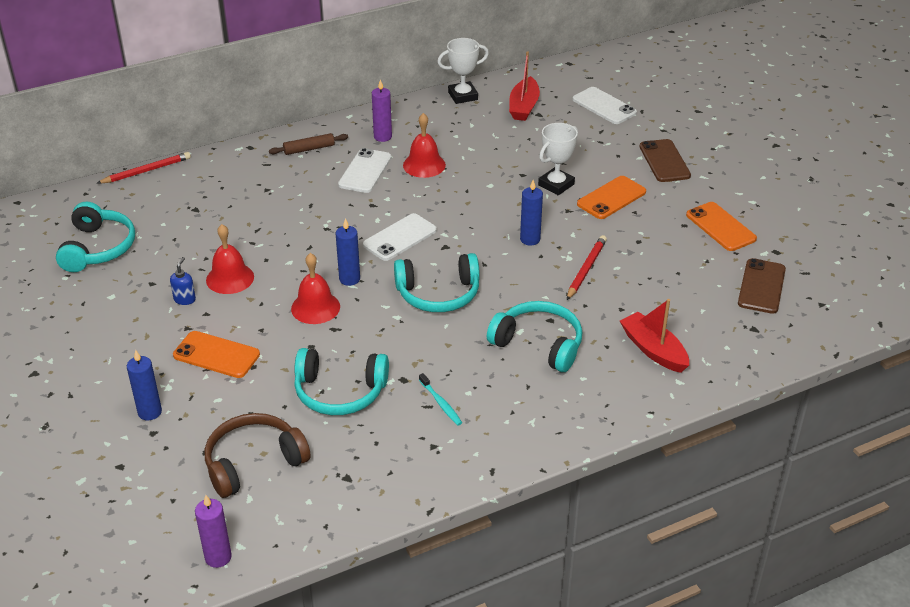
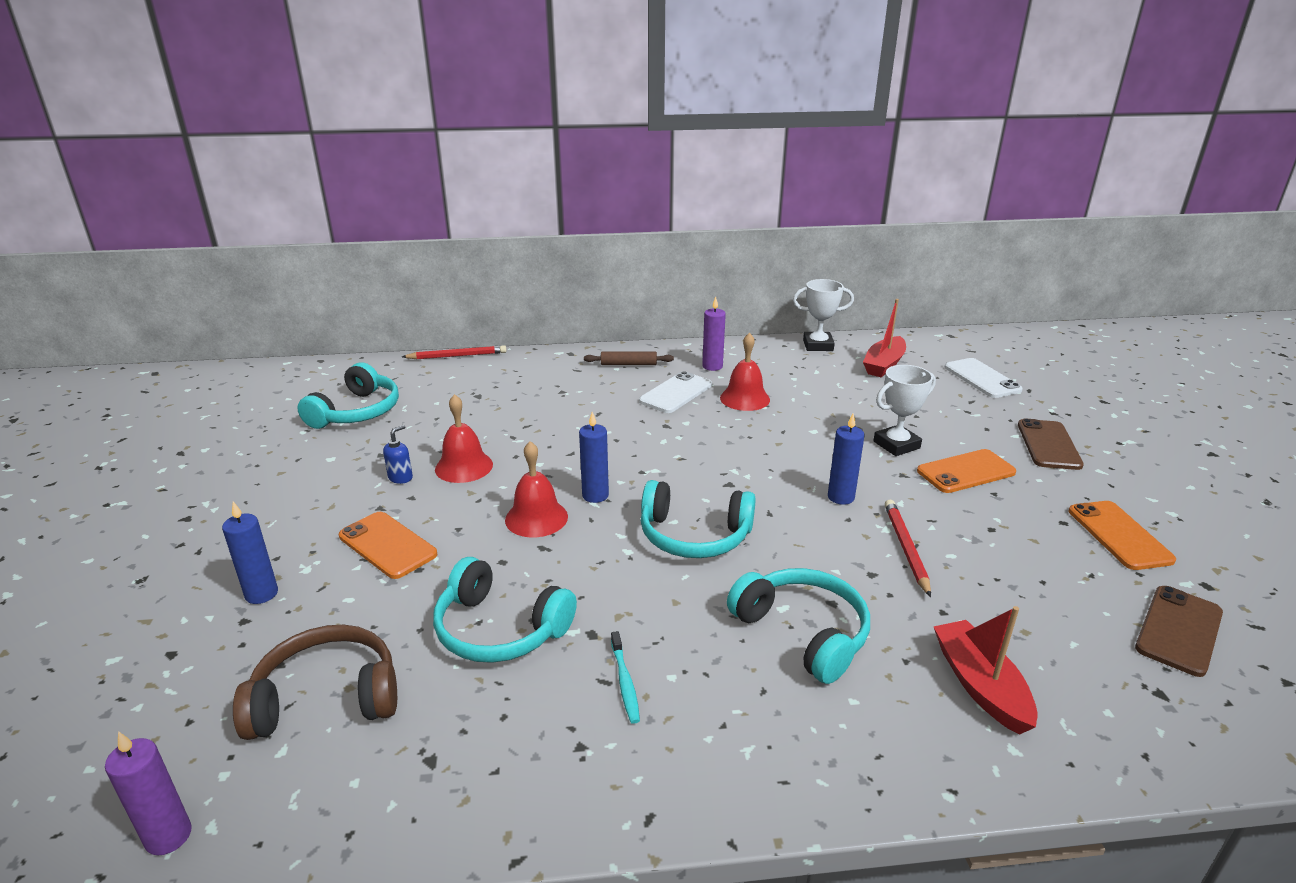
camera: 20 degrees right, 10 degrees down
white phone [363,213,437,261] -> none
red pencil [567,235,607,300] -> red pencil turned 45 degrees counterclockwise [885,500,931,597]

